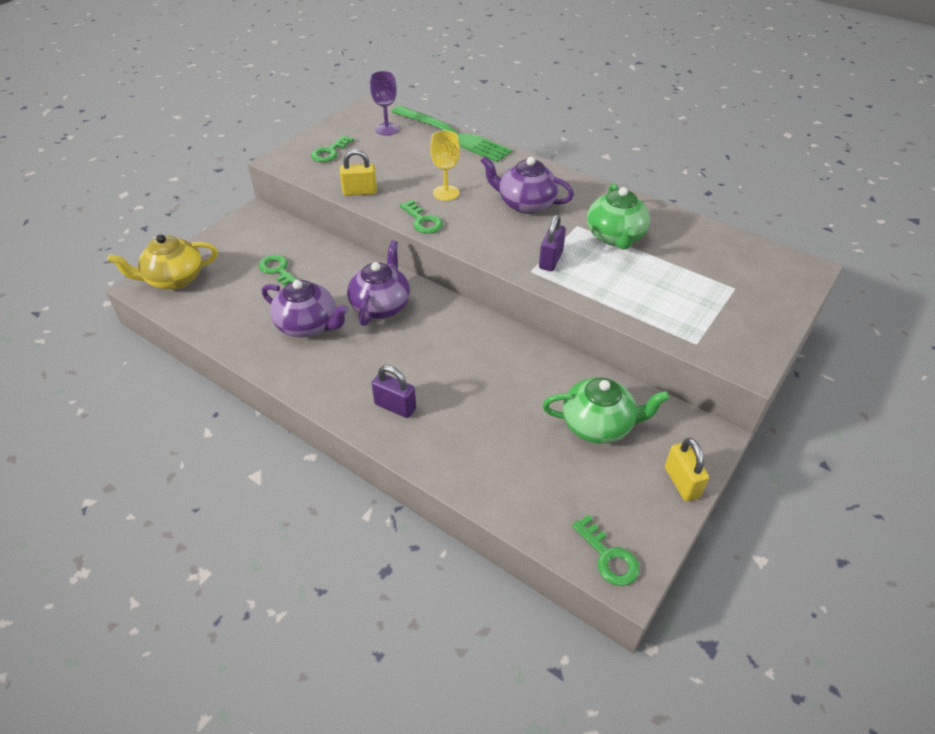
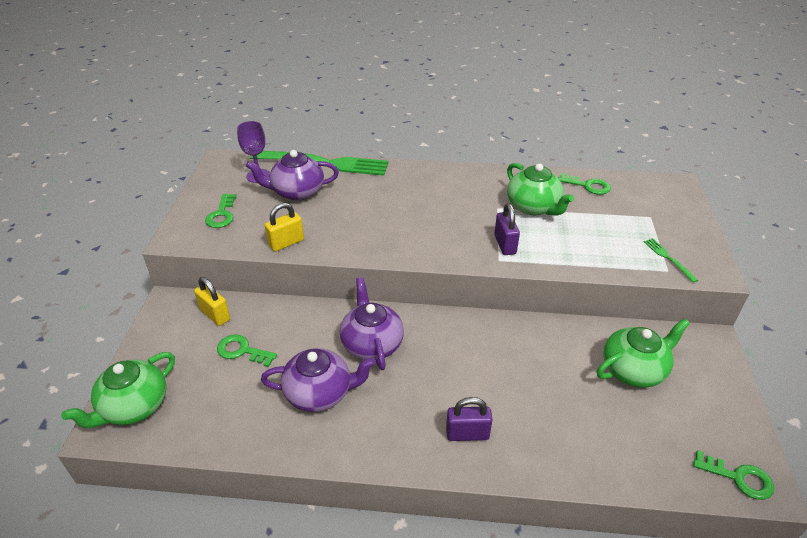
camera: 30 degrees left, 5 degrees down
yellow teapot [107,234,218,290] -> green teapot [61,352,175,428]
green key [399,200,443,234] -> green key moved to [558,173,611,195]
yellow goblet [430,130,460,201] -> none
purple teapot [481,156,574,214] -> purple teapot moved to [246,150,339,201]
yellow padlock [665,438,709,501] -> yellow padlock moved to [194,277,230,326]
none -> green fork [644,238,698,283]

